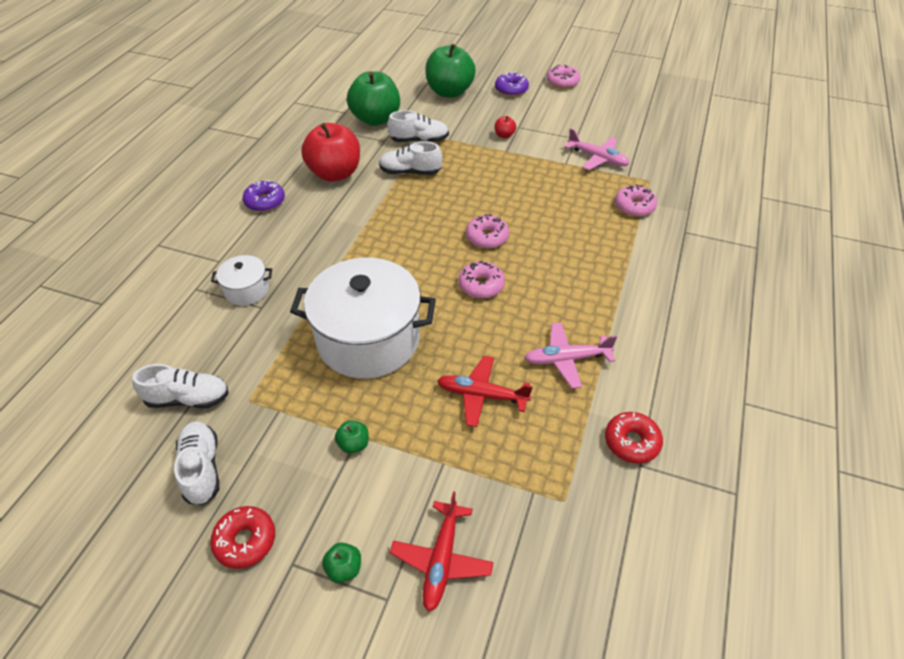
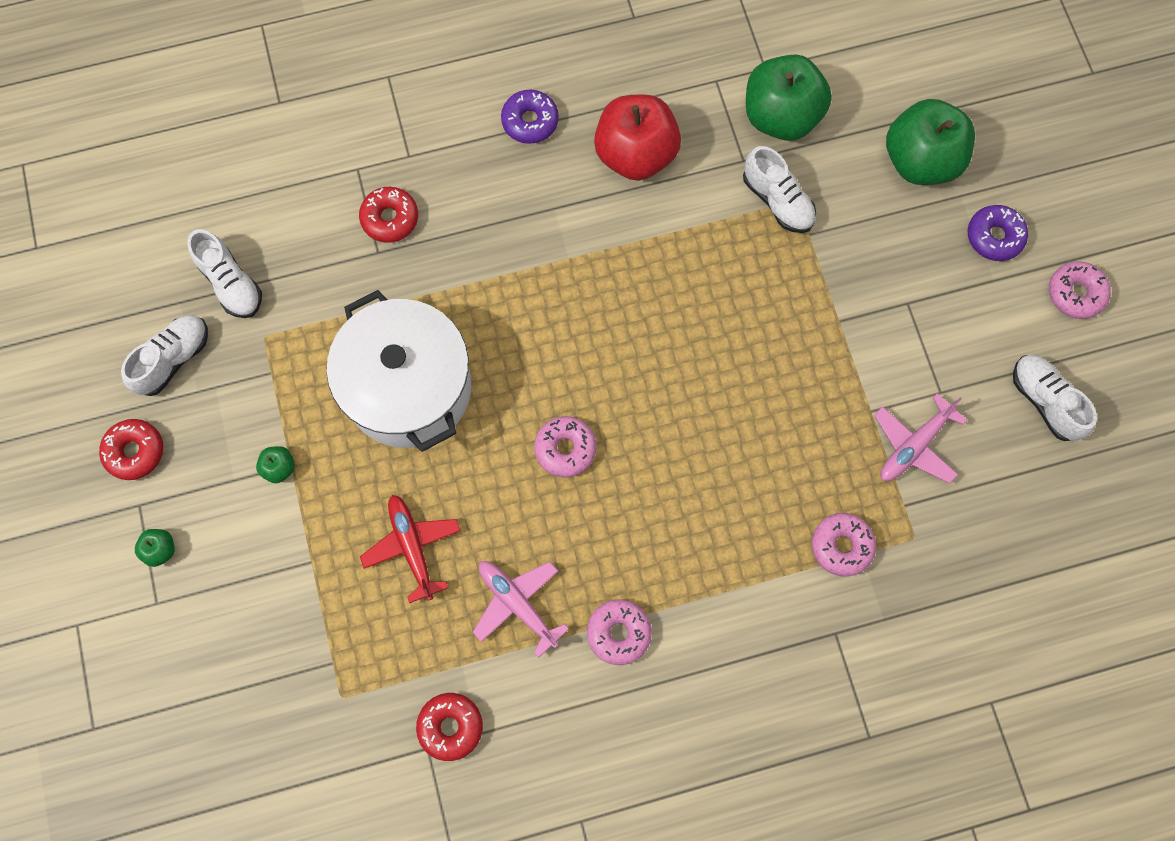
camera: 55 degrees right, 25 degrees up
white pot [211,255,272,306] -> red donut [359,187,418,243]
white shoe [379,142,442,175] -> white shoe moved to [1013,355,1097,441]
red plane [390,491,493,612] -> none
pink donut [466,214,509,249] -> pink donut moved to [587,599,652,665]
red apple [495,116,516,138] -> none
pink plane [565,128,630,170] -> pink plane turned 45 degrees clockwise [874,393,967,484]

